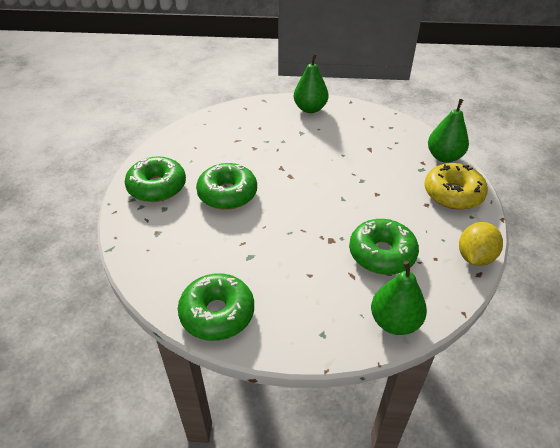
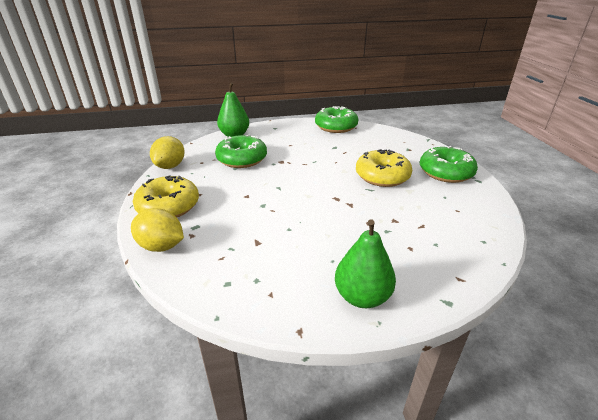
camera: 165 degrees right, 10 degrees down
green donut [196,163,257,210] -> yellow donut [356,149,412,187]
green pear [428,99,469,163] -> yellow lemon [131,208,184,252]

